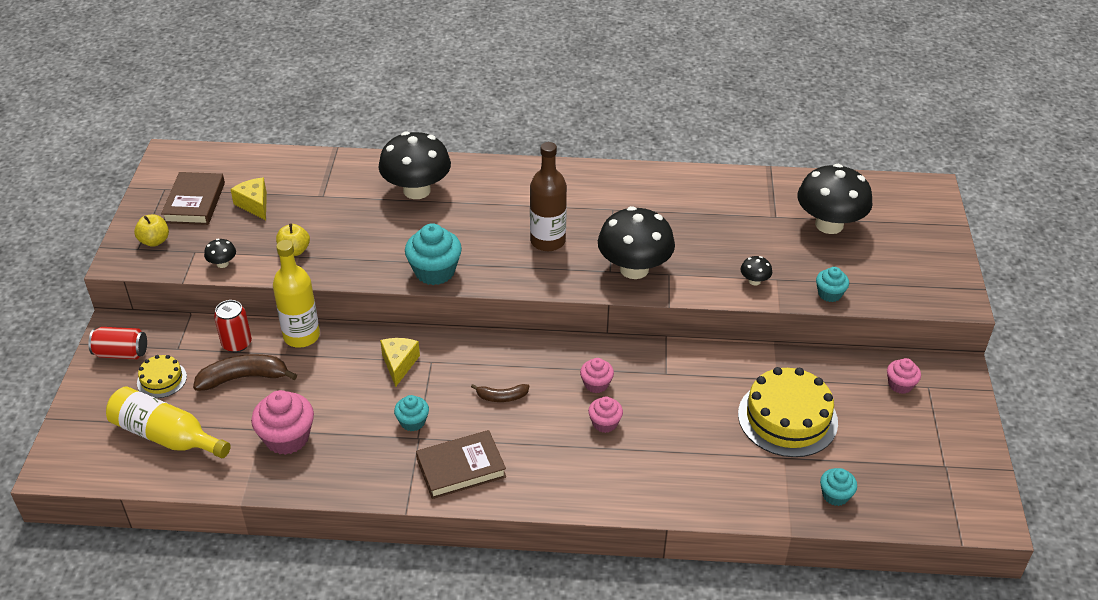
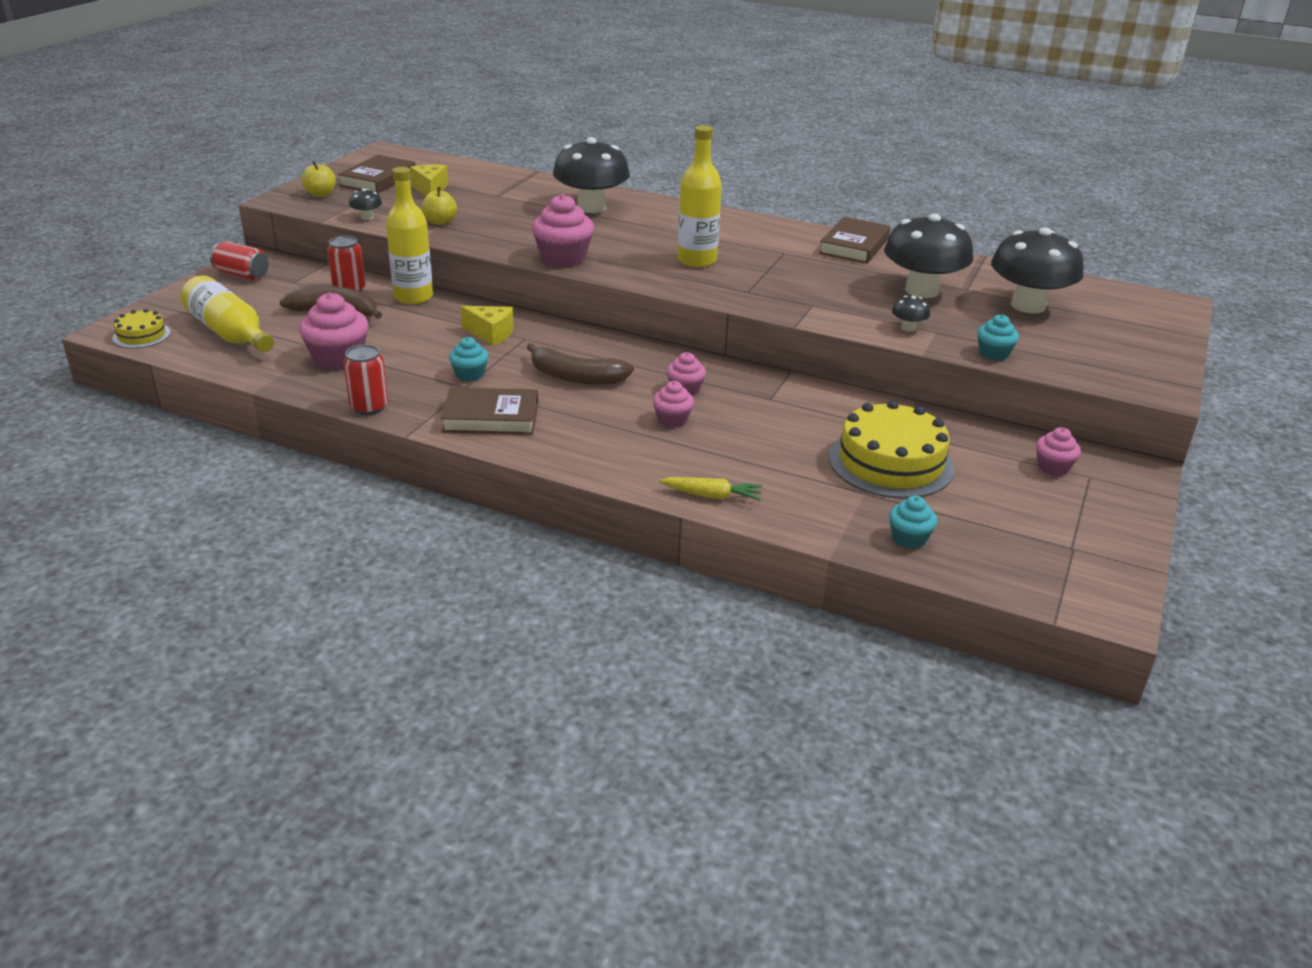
camera: 20 degrees right, 10 degrees down
yellow cake [137,355,187,398] -> yellow cake moved to [112,309,171,348]
yellow cheese [380,338,420,387] -> yellow cheese turned 90 degrees clockwise [460,306,514,346]
turquoise cupcake [405,223,462,285] -> pink cupcake [532,194,594,267]
brown banana [471,384,529,402] -> brown banana [527,343,634,385], size x1.74
brown bottle [530,142,567,251] -> yellow bottle [677,125,722,267]
black mushroom [598,206,675,279] -> black mushroom moved to [884,214,973,298]
none -> red can [343,345,388,415]
none -> yellow carrot [659,477,763,501]
none -> brown book [819,217,891,264]

